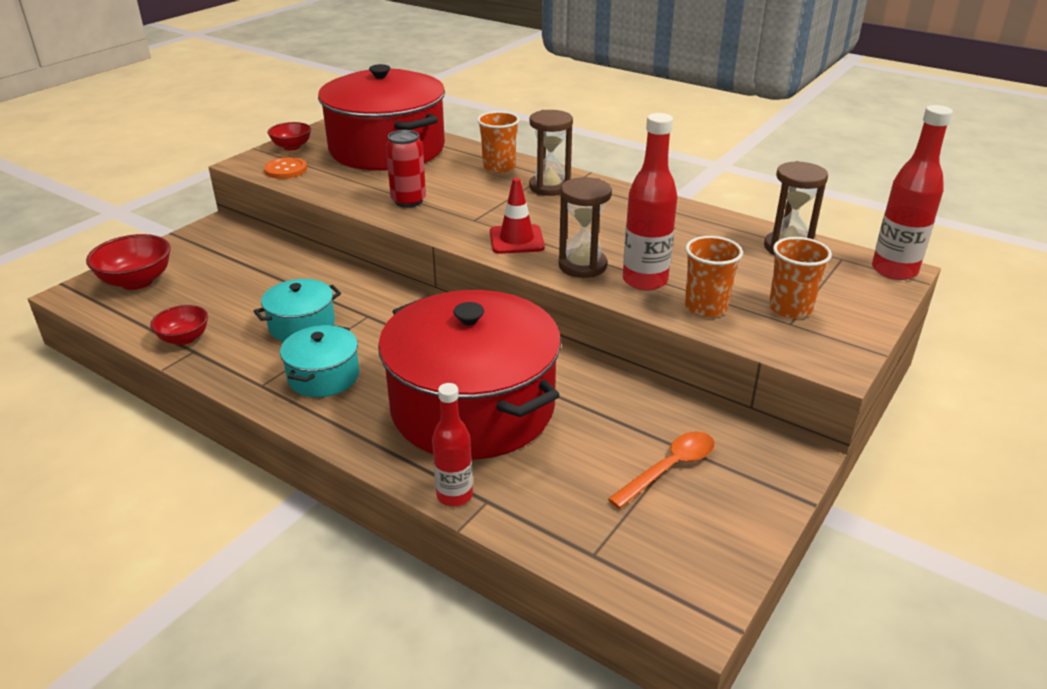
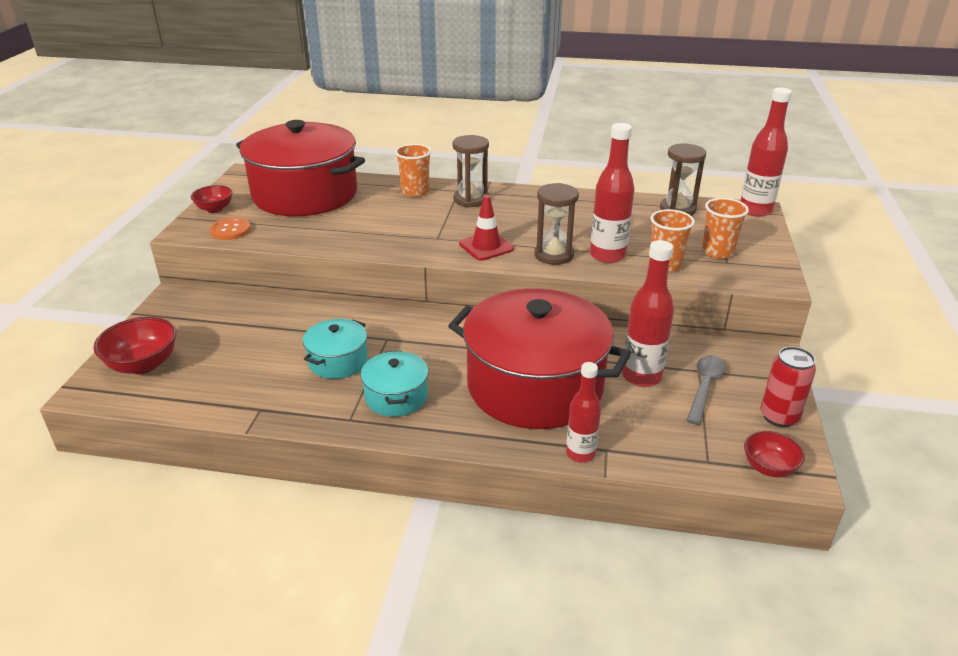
camera: 25 degrees left, 0 degrees up
red bowl [150,305,208,345] -> red bowl moved to [744,431,805,477]
red can [386,130,426,207] -> red can moved to [761,346,816,427]
orange spoon [608,431,715,509] -> grey spoon [686,355,726,425]
none -> red bottle [622,240,674,387]

